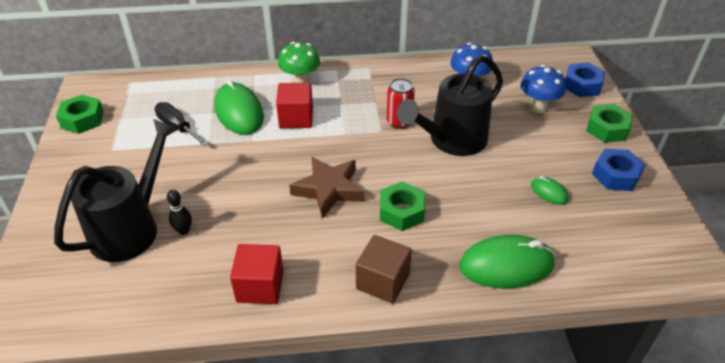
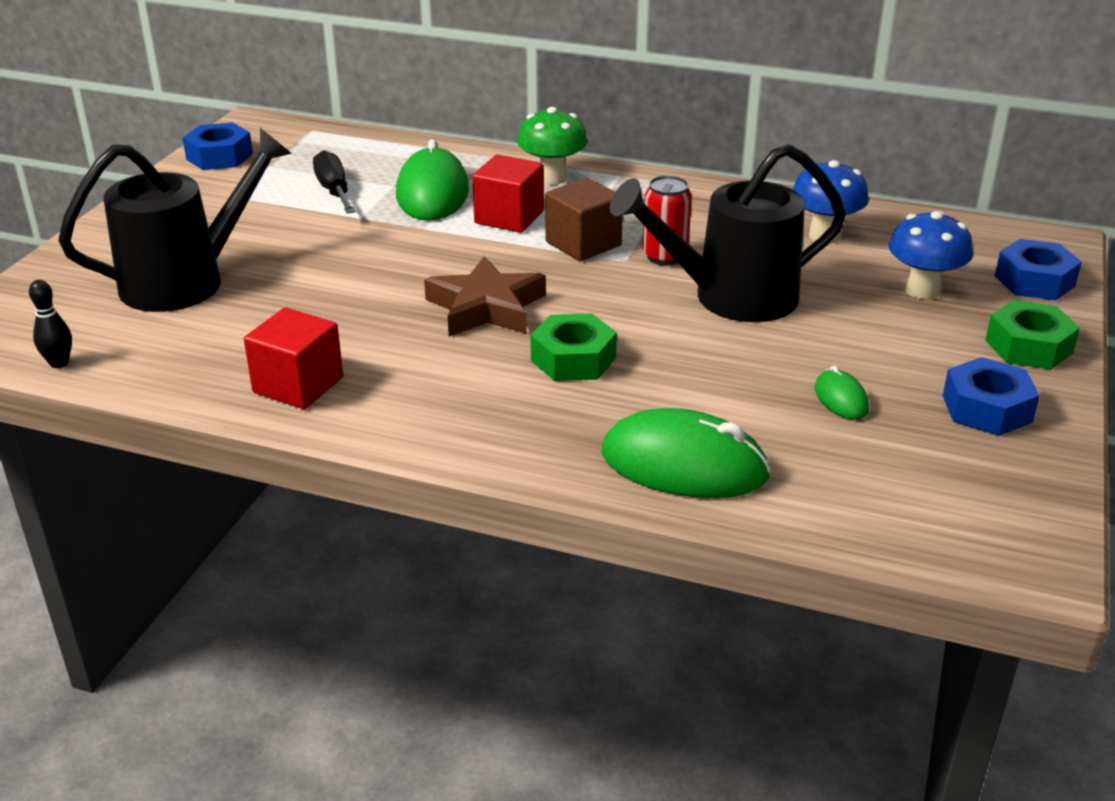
camera: 25 degrees right, 10 degrees down
green nut [56,95,104,134] -> blue nut [182,122,253,170]
black bowling pin [167,190,192,235] -> black bowling pin moved to [29,280,72,368]
brown cube [356,235,412,303] -> brown cube moved to [545,178,623,261]

